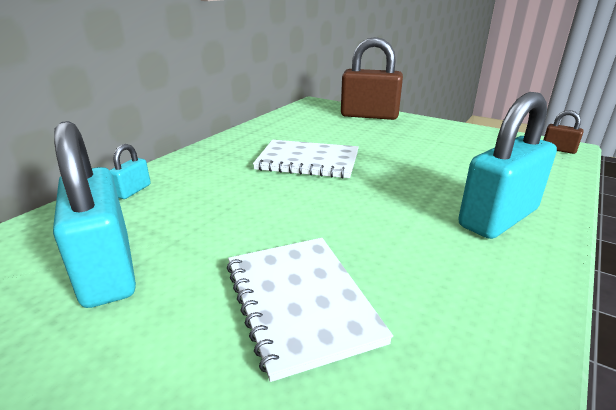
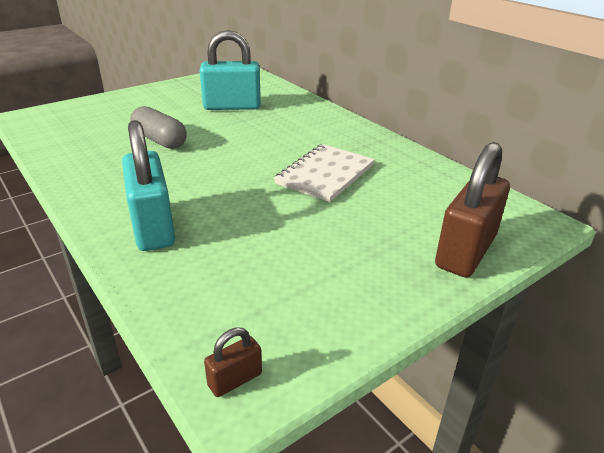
camera: 110 degrees right, 5 degrees up
turquoise padlock [110,144,151,199] -> none
white notebook [227,238,393,382] -> grey capsule [130,106,187,149]

